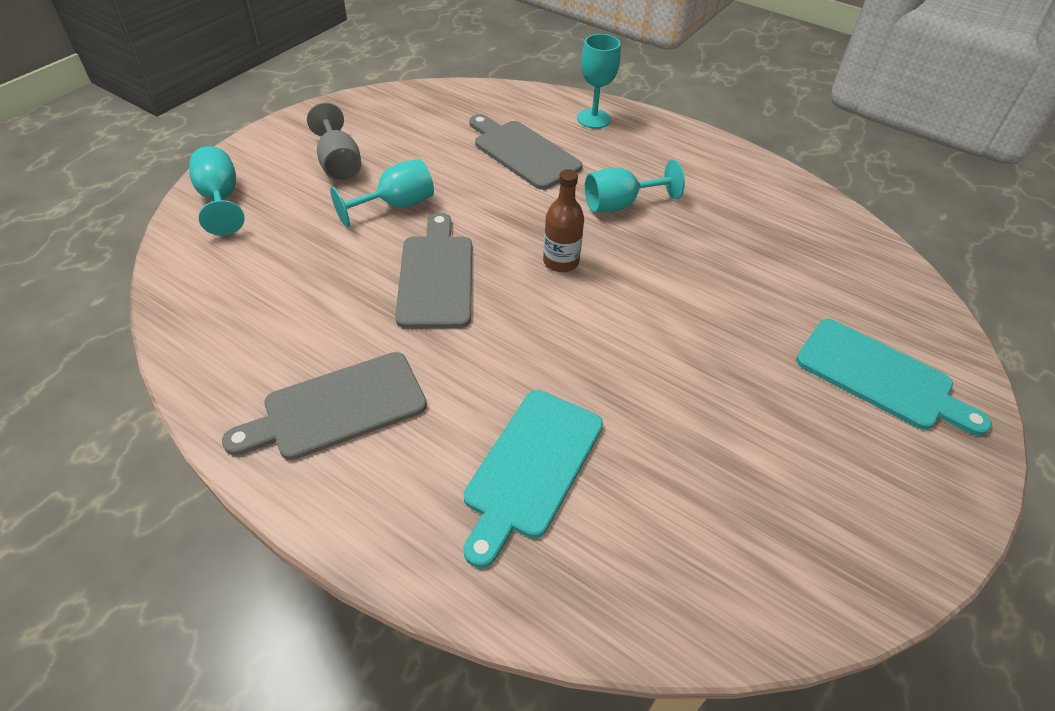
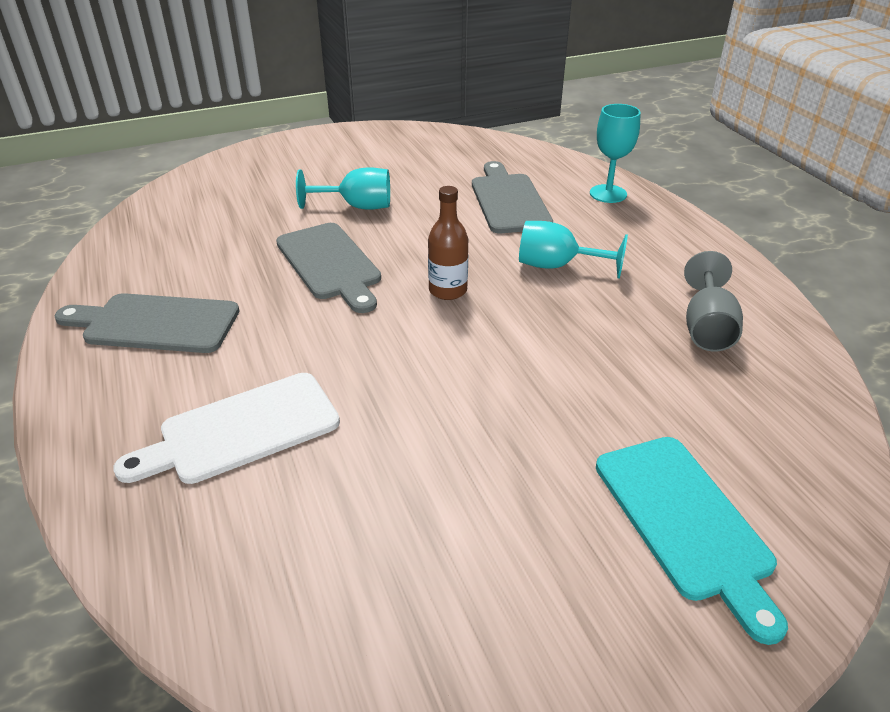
camera: 35 degrees right, 10 degrees down
turquoise goblet [189,146,245,236] -> none
grey goblet [307,103,361,181] -> grey goblet moved to [684,251,743,352]
grey cutting board [395,212,472,328] -> grey cutting board turned 120 degrees clockwise [276,223,381,313]
turquoise cutting board [463,390,603,568] -> white cutting board [113,373,340,484]

